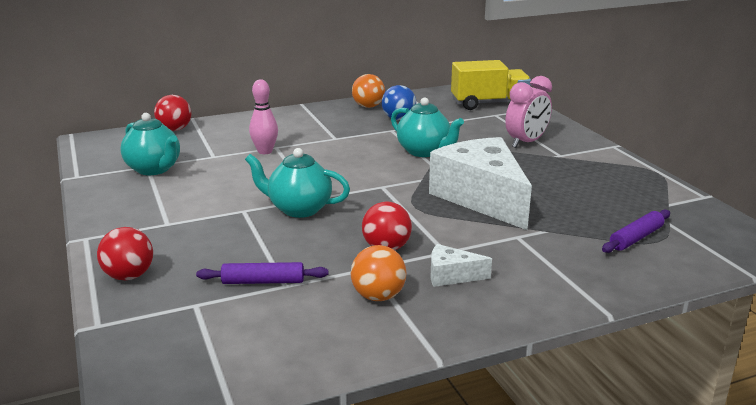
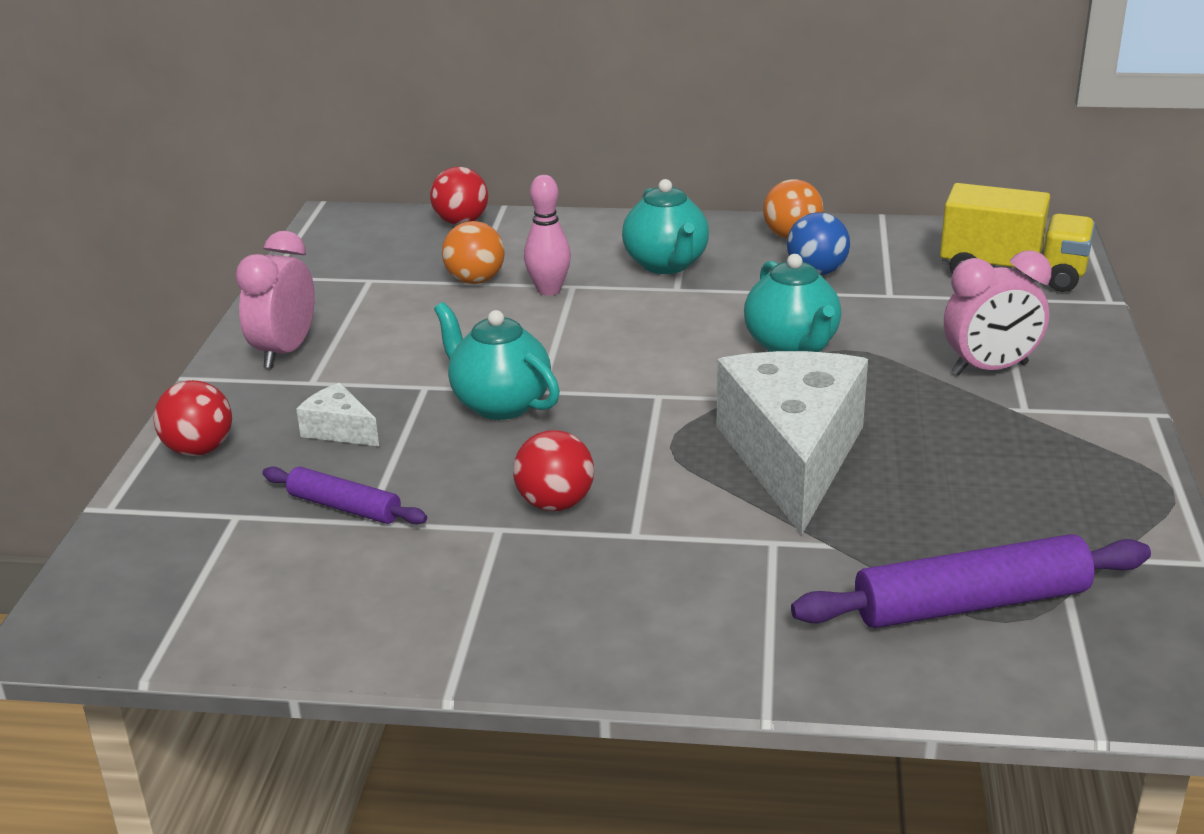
camera: 30 degrees right, 5 degrees up
turquoise teapot [120,113,180,175] -> turquoise teapot moved to [622,179,709,274]
orange ball [351,245,407,301] -> orange ball moved to [442,221,505,284]
white cheese [431,244,492,287] -> white cheese moved to [296,383,379,446]
purple rolling pin [602,209,670,253] -> purple rolling pin [791,534,1151,628], size x1.73
none -> pink clock [235,231,315,368]

